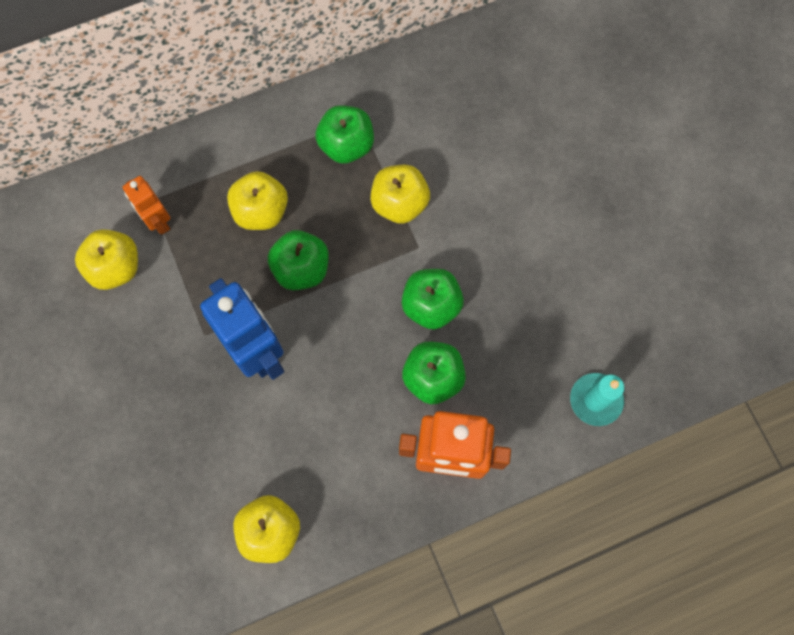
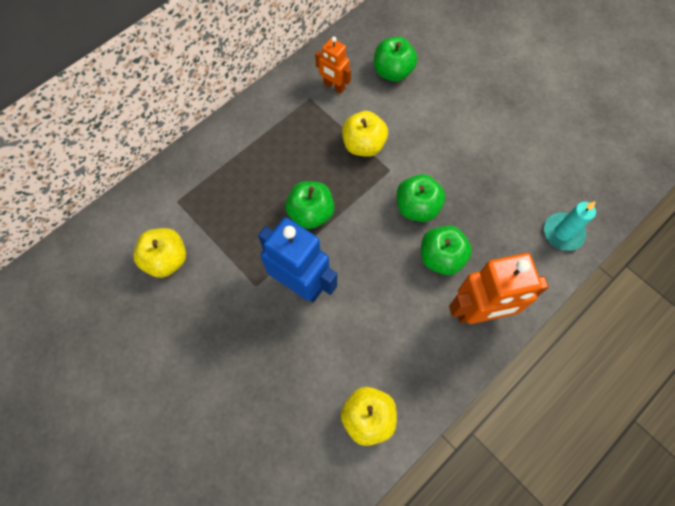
camera: 20 degrees left, 5 degrees down
orange robot [123,176,170,235] -> orange robot moved to [315,37,351,94]
yellow apple [227,171,288,230] -> none
green apple [315,105,374,164] -> green apple moved to [374,37,417,82]

